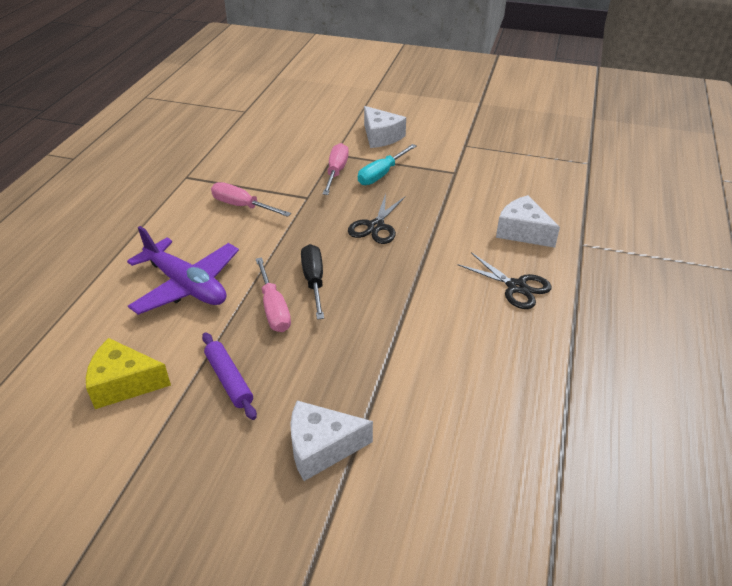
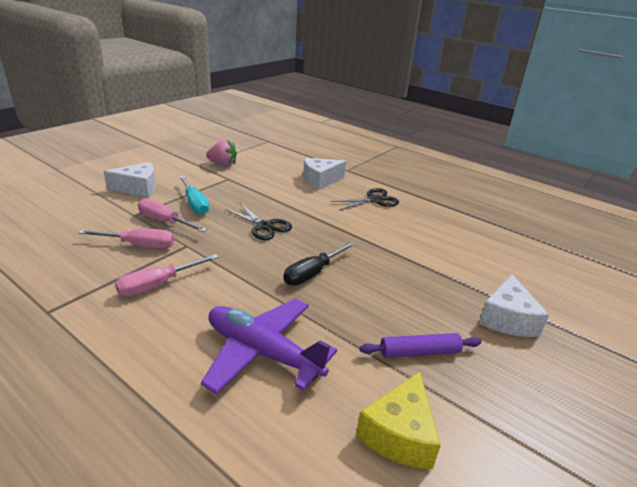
camera: 70 degrees left, 10 degrees down
purple plane [127,226,239,315] -> purple plane turned 120 degrees counterclockwise [201,299,337,394]
pink screwdriver [256,257,291,332] -> pink screwdriver moved to [78,229,174,248]
black screwdriver [301,244,324,319] -> black screwdriver turned 60 degrees counterclockwise [284,242,356,285]
none -> pink strawberry [206,139,237,166]

